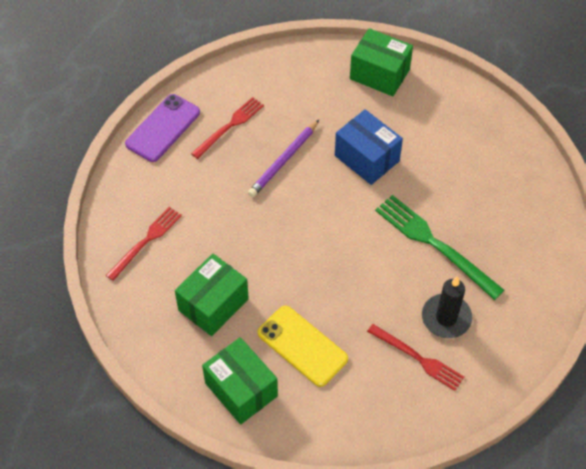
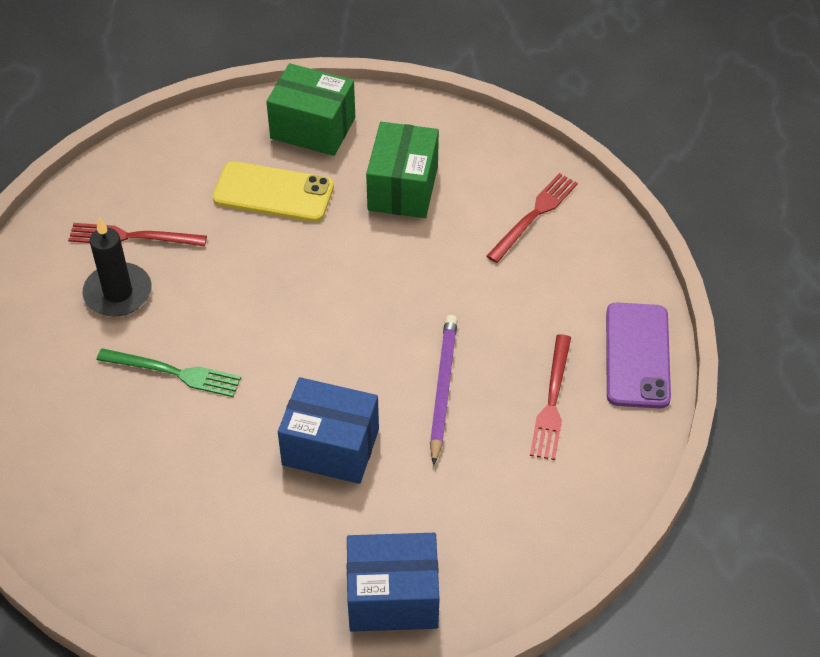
camera: 150 degrees right, 5 degrees down
red fork [106,207,182,281] -> red fork turned 150 degrees counterclockwise [486,173,578,263]
green box [350,28,413,96] -> blue box [347,533,439,632]
green fork [375,195,505,300] -> green fork [97,348,241,397], size x0.65

